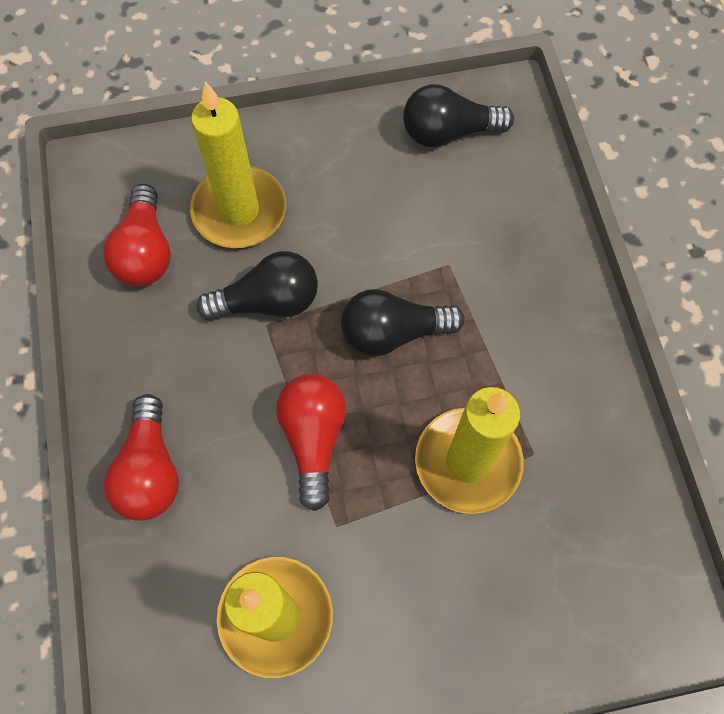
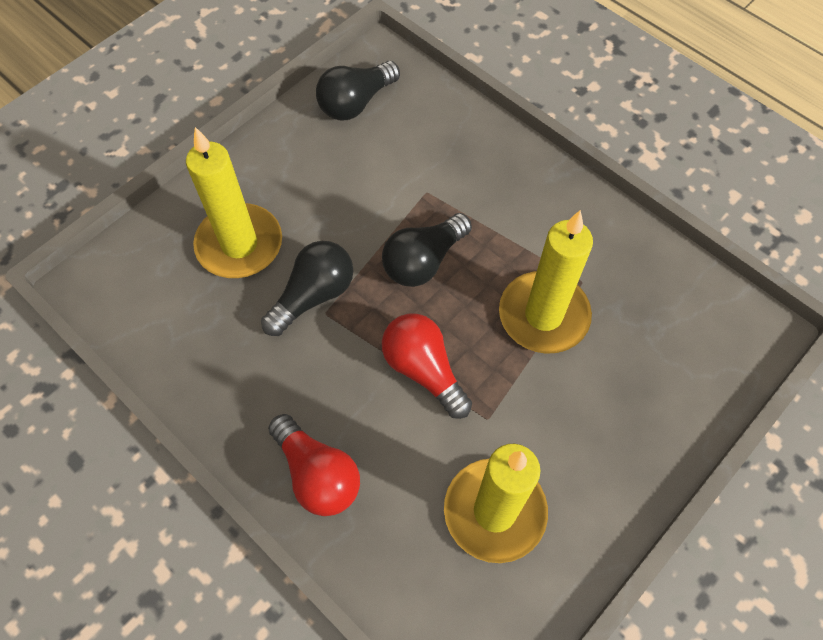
camera: 35 degrees left, 5 degrees down
red light bulb [103,184,171,286] -> none

